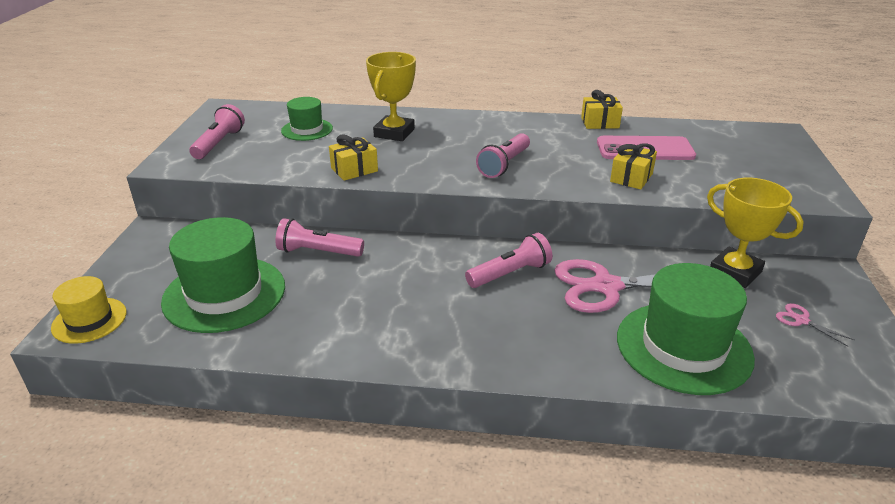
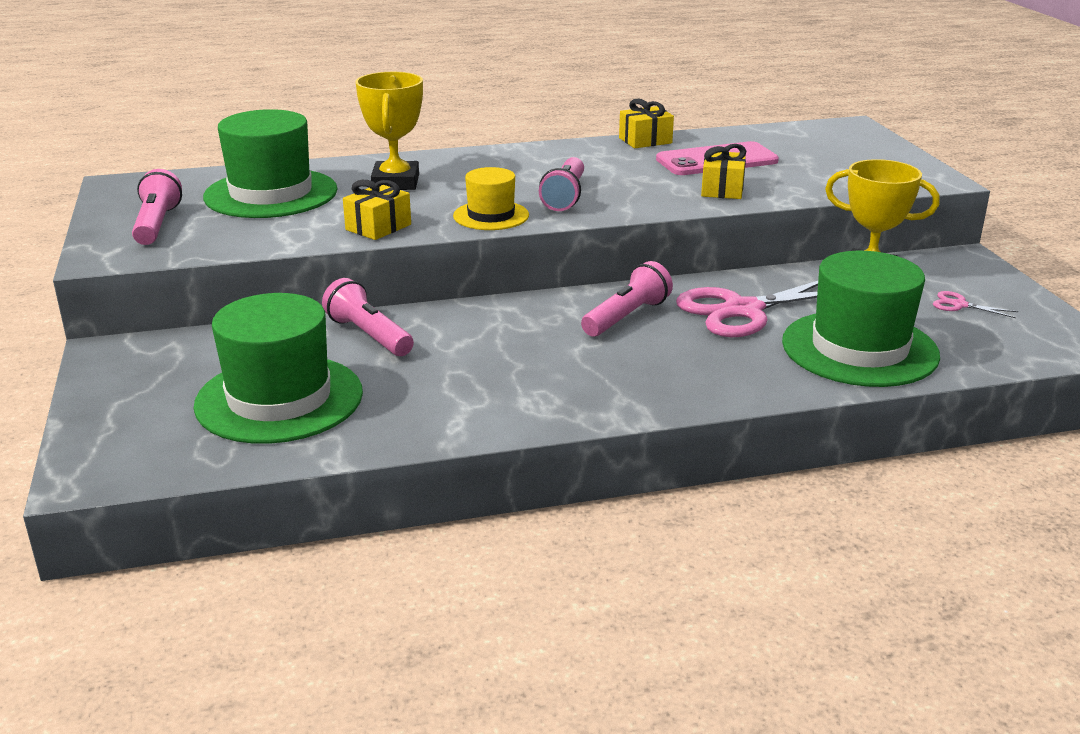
camera: 20 degrees left, 5 degrees down
yellow hat [51,276,127,343] -> yellow hat moved to [453,167,529,230]
pink flashlight [275,218,364,257] -> pink flashlight turned 60 degrees clockwise [322,278,414,356]
green hat [281,97,333,141] -> green hat [203,109,337,218], size x1.81

